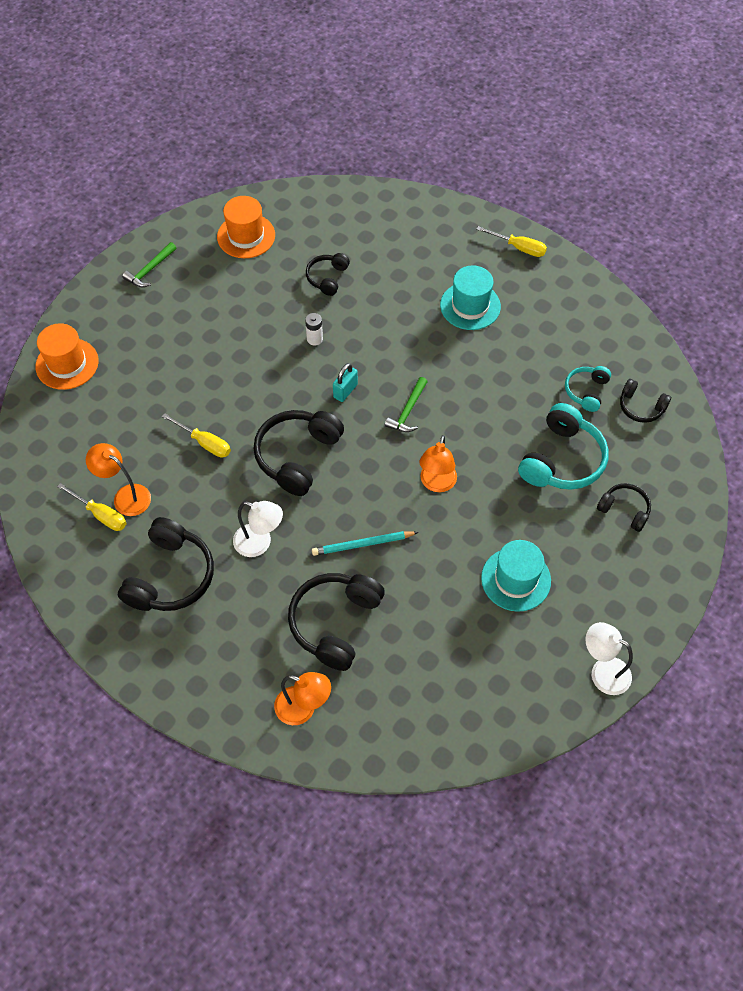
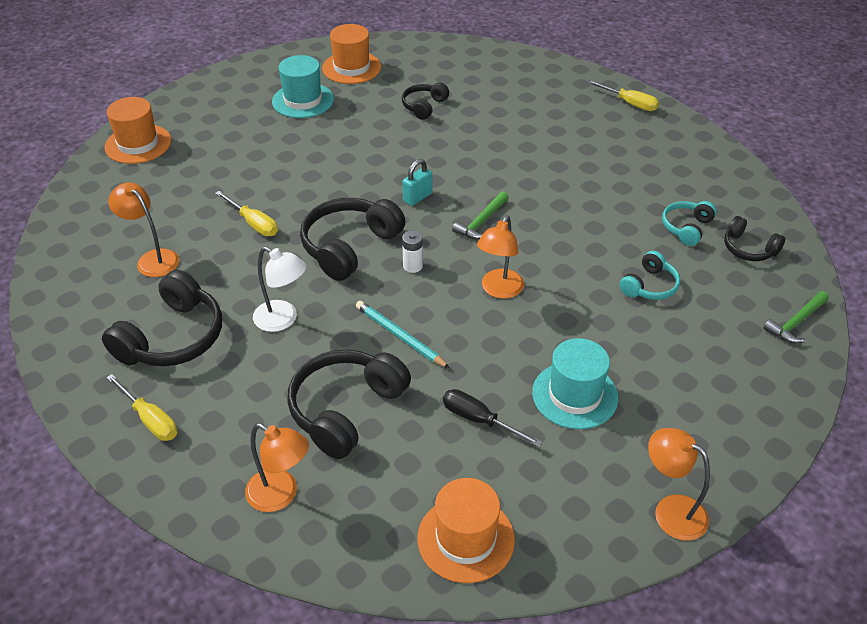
camera: 10 degrees right, 15 degrees down
yellow screwdriver [57,483,126,531] -> yellow screwdriver moved to [106,374,177,441]
green hammer [122,242,176,287] -> green hammer moved to [763,291,829,343]
white battery [305,313,323,345] -> white battery moved to [402,231,423,273]
turquoise pencil [312,531,418,556] -> turquoise pencil turned 45 degrees clockwise [356,301,449,368]
turquoise hat [440,265,501,330] -> turquoise hat moved to [272,55,334,118]
turquoise headphones [518,403,609,490] -> turquoise headphones [620,250,680,300], size x0.56
white lamp [586,622,633,695] -> orange lamp [648,428,710,541]
black headphones [597,483,651,532] -> none
none -> orange hat [417,478,515,583]
none -> black screwdriver [443,389,543,447]

